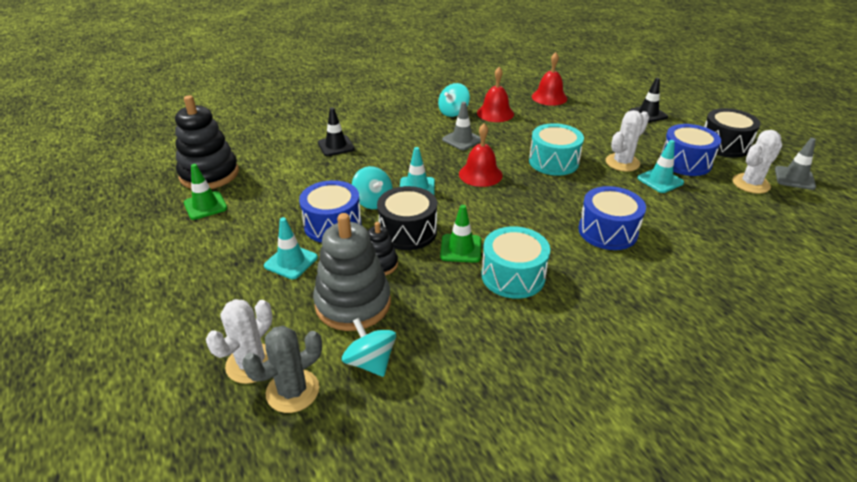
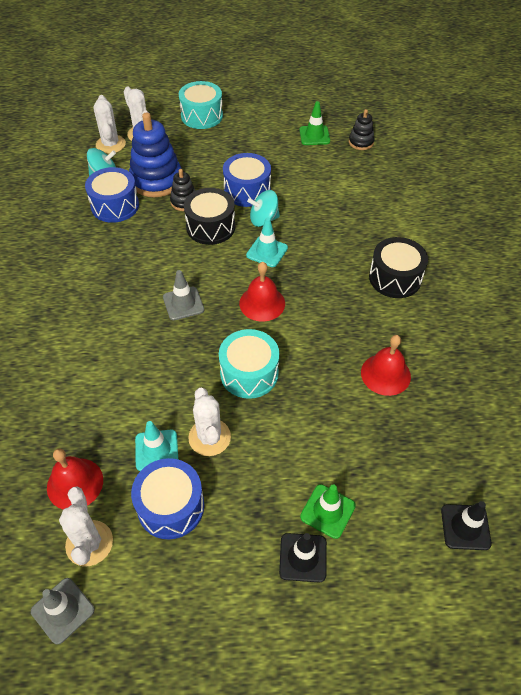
camera: 115 degrees right, 15 degrees up
black stacking toy [175,95,239,189] -> black stacking toy [349,109,375,150], size x0.51
grey cactus [242,325,322,413] -> white cactus [93,95,126,154]
turquoise traffic cone [264,217,318,279] -> none
grey stacking toy [313,213,391,331] -> blue stacking toy [129,112,182,197]
black traffic cone [318,107,355,156] -> black traffic cone moved to [441,501,492,550]
turquoise spinning top [438,83,470,117] -> none
green traffic cone [440,205,481,263] -> green traffic cone moved to [300,484,356,539]
grey traffic cone [442,102,481,150] -> grey traffic cone moved to [163,270,204,320]
turquoise drum [481,226,550,299] -> turquoise drum moved to [179,81,223,129]
red bell [532,52,567,106] -> red bell moved to [47,449,103,509]
blue drum [578,186,646,250] -> blue drum moved to [85,167,139,223]
black drum [704,108,761,158] -> black drum moved to [369,237,428,298]

